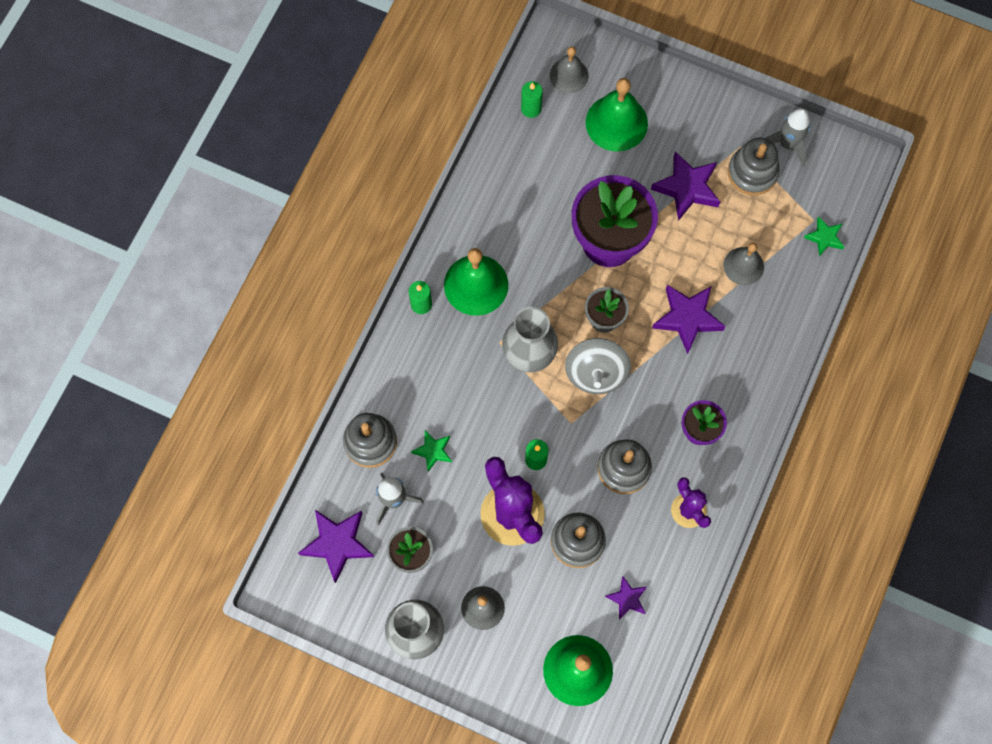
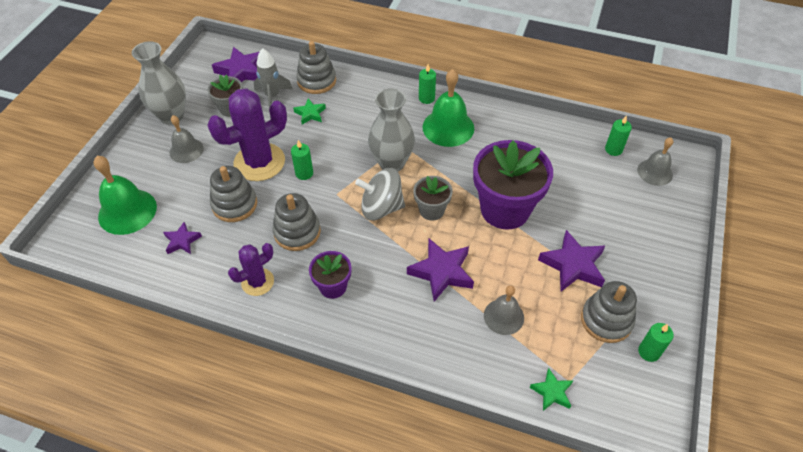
camera: 85 degrees right, 20 degrees down
green bell [586,78,648,152] -> none
grey rocket [765,108,810,167] -> green candle [638,323,674,362]

